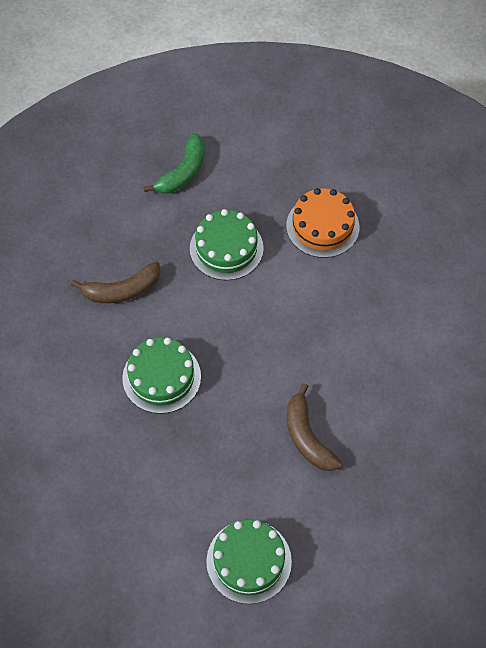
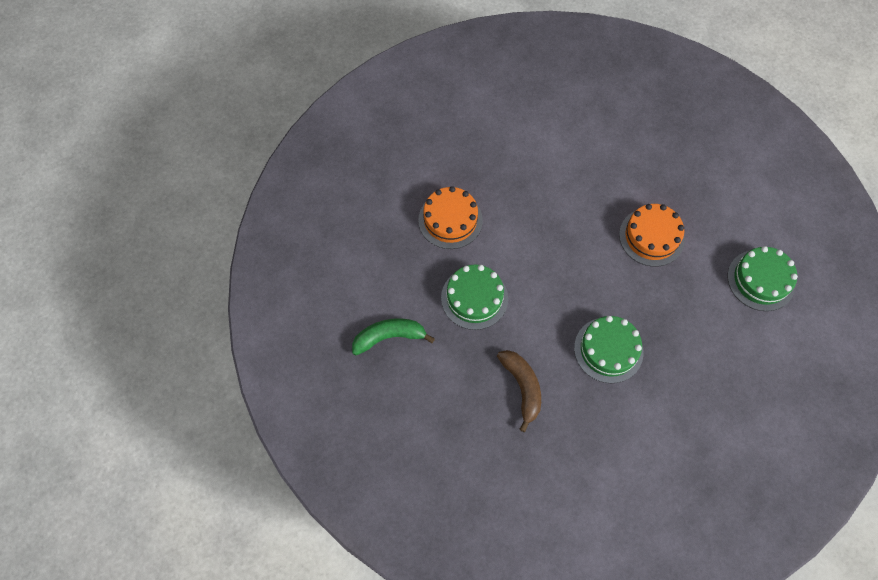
camera: 90 degrees left, 5 degrees up
green banana [144,133,205,194] -> green banana turned 45 degrees counterclockwise [352,318,435,355]
brown banana [287,383,342,471] -> orange cake [619,204,685,267]

